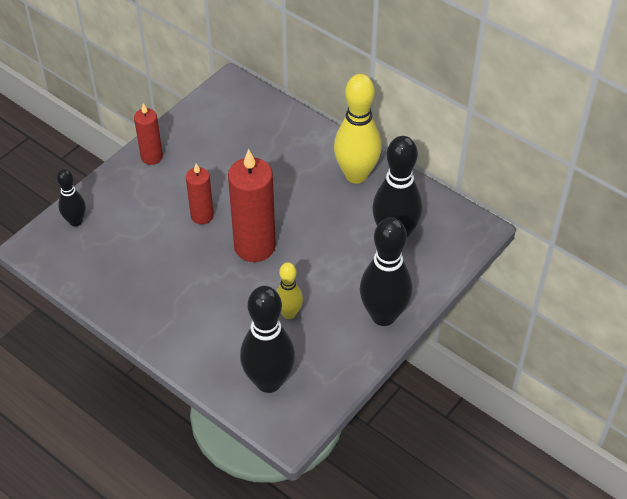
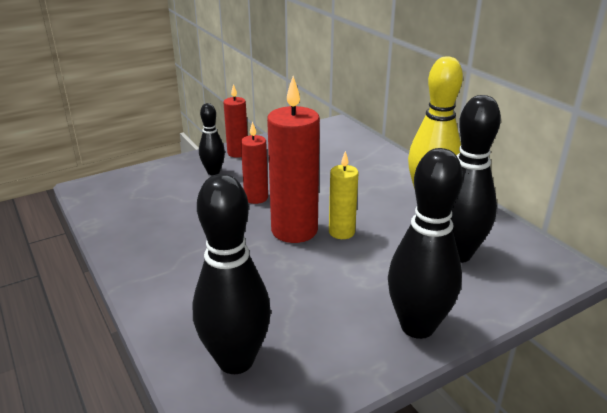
camera: 20 degrees right, 20 degrees down
black bowling pin [57,169,86,227] -> black bowling pin moved to [199,103,225,175]
yellow bowling pin [276,262,303,319] -> none
none -> yellow candle [329,151,359,239]

